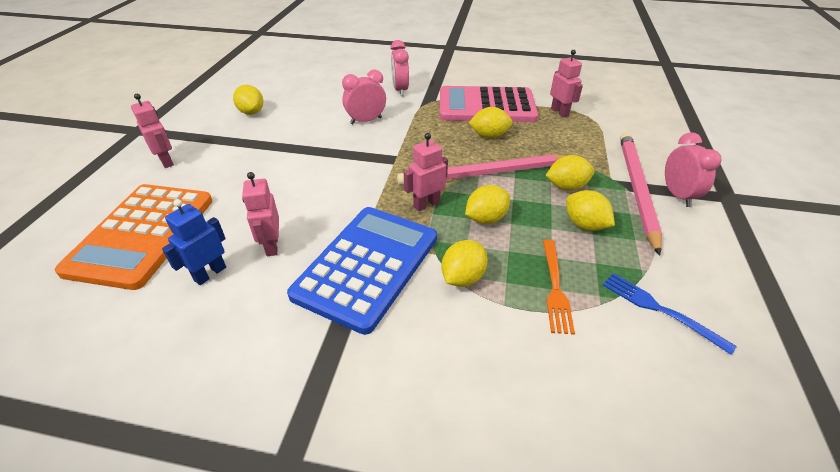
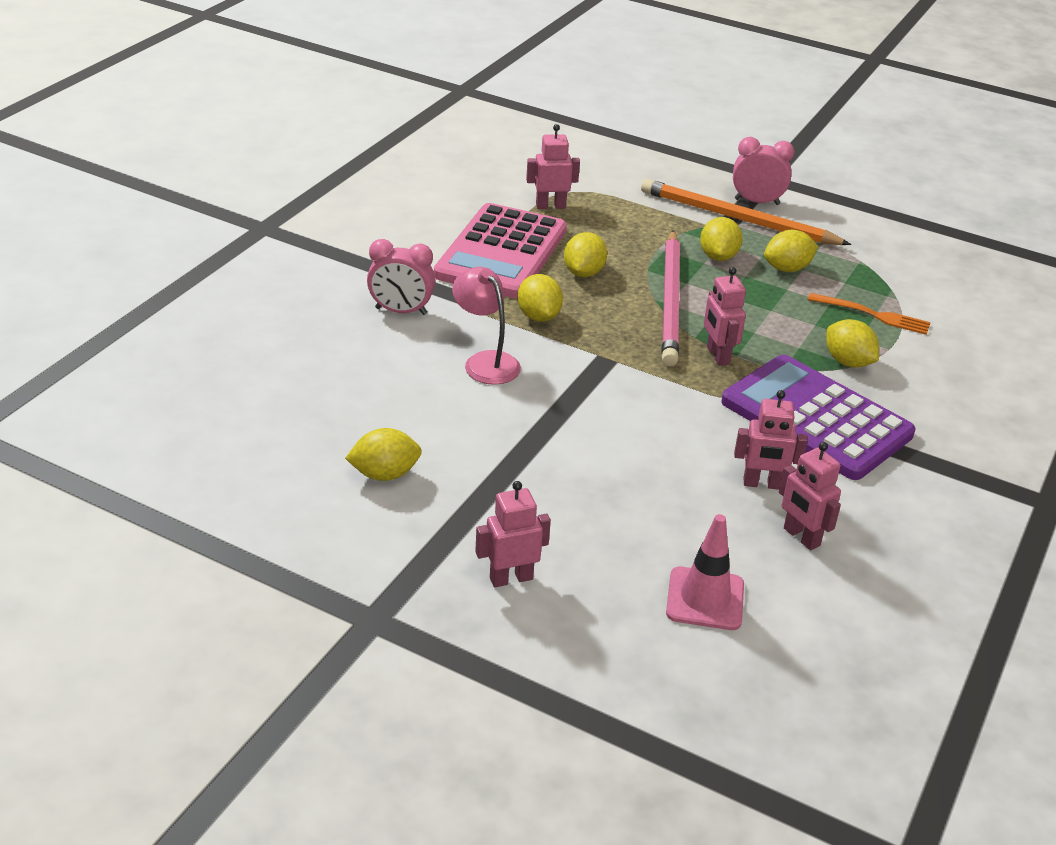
camera: 75 degrees left, 5 degrees down
orange calculator [55,184,212,290] -> pink traffic cone [666,514,744,630]
blue robot [162,199,226,285] -> pink robot [779,442,841,550]
blue calculator [287,207,437,335] -> purple calculator [721,355,916,480]
pink clock [342,70,386,124] -> pink lamp [452,267,521,385]
yellow lemon [465,185,510,224] -> yellow lemon moved to [517,274,563,322]
blue fork [603,273,737,355] -> none
pink pencil [620,133,662,256] -> orange pencil [641,179,851,245]

